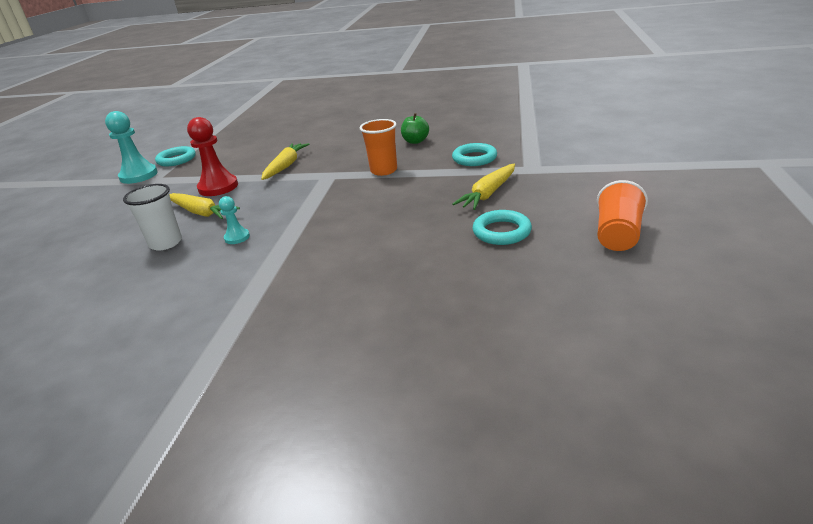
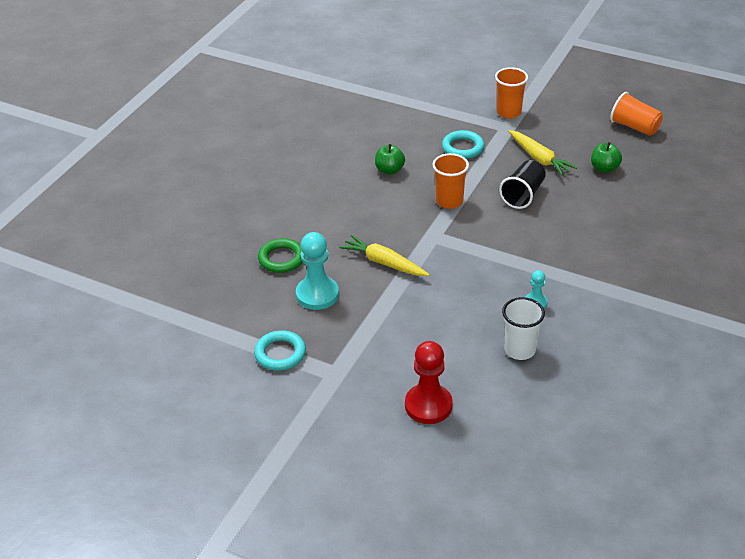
camera: 75 degrees left, 10 degrees up
turquoise pawn [105,111,158,184] -> turquoise pawn moved to [296,232,339,310]
yellow carrot [169,193,240,219] -> none
red pawn [187,117,238,196] -> red pawn moved to [405,341,453,424]
turquoise ring [472,210,532,245] -> green apple [591,142,622,173]
none -> green ring [258,238,303,273]
none -> orange cup [495,67,528,119]
none -> black cup [499,160,546,209]

